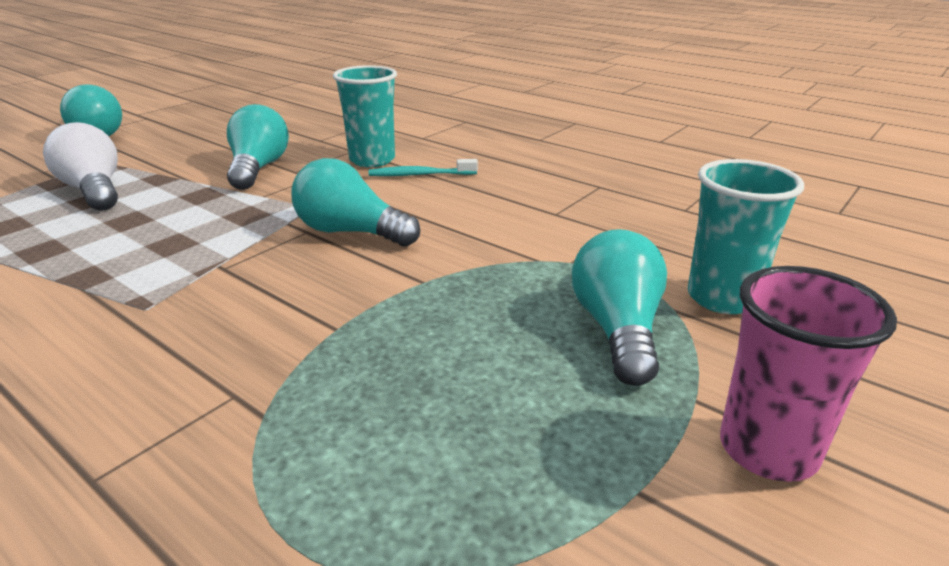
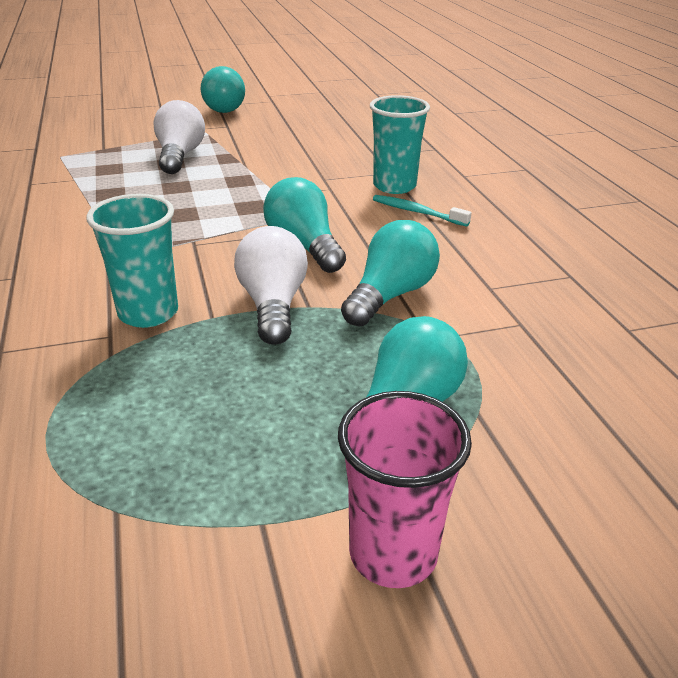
camera: 35 degrees right, 5 degrees up
turquoise light bulb [227,104,289,190] -> turquoise light bulb moved to [341,220,440,327]
turquoise cup [688,159,804,314] -> turquoise cup moved to [86,194,178,328]
none -> white light bulb [234,226,308,345]

